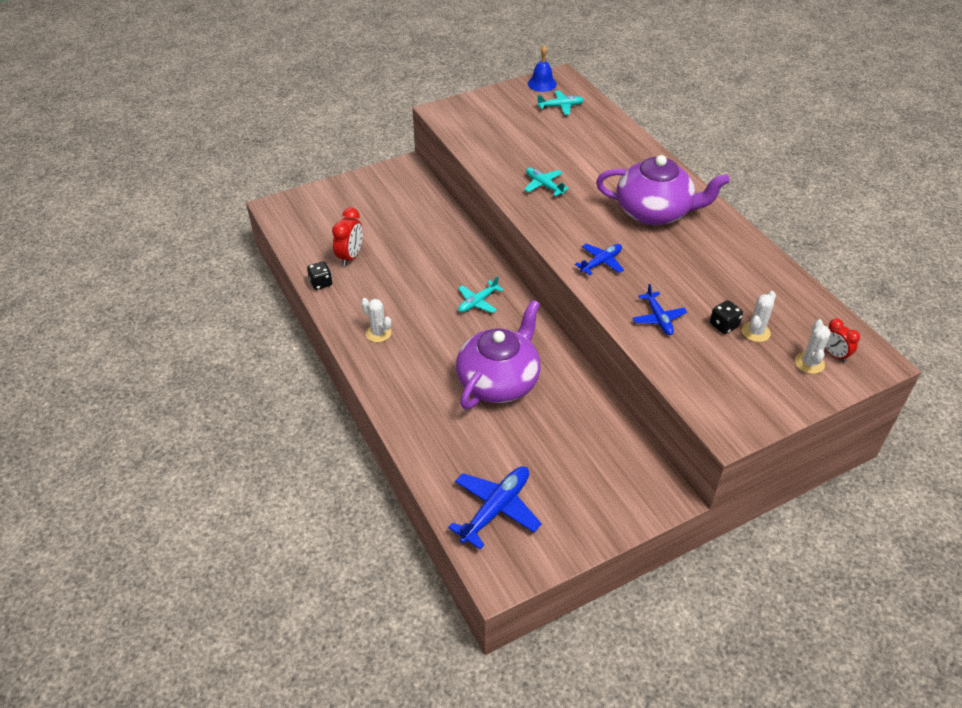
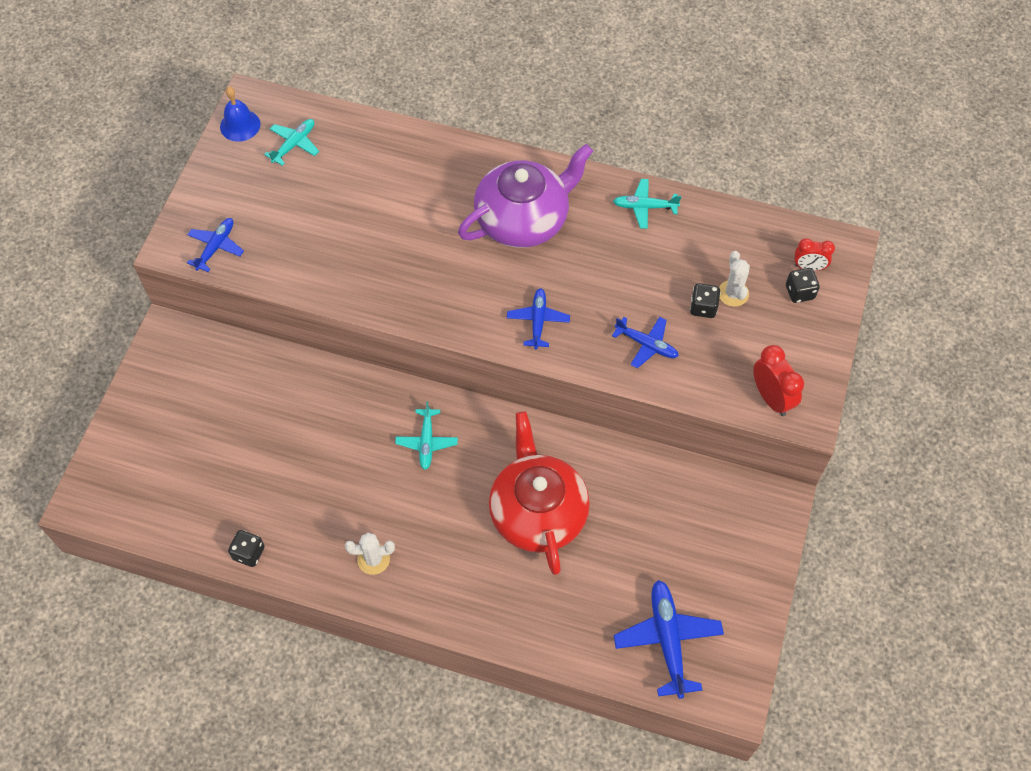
camera: 45 degrees left, 15 degrees up
red clock [332,208,363,266] -> red clock moved to [753,345,804,416]
purple teapot [456,300,541,409] -> red teapot [489,411,590,575]
turquoise plane [524,168,569,196] -> turquoise plane moved to [613,179,681,229]
white cactus [795,319,831,374] -> black dice [786,268,820,303]
none -> blue plane [187,218,244,272]

